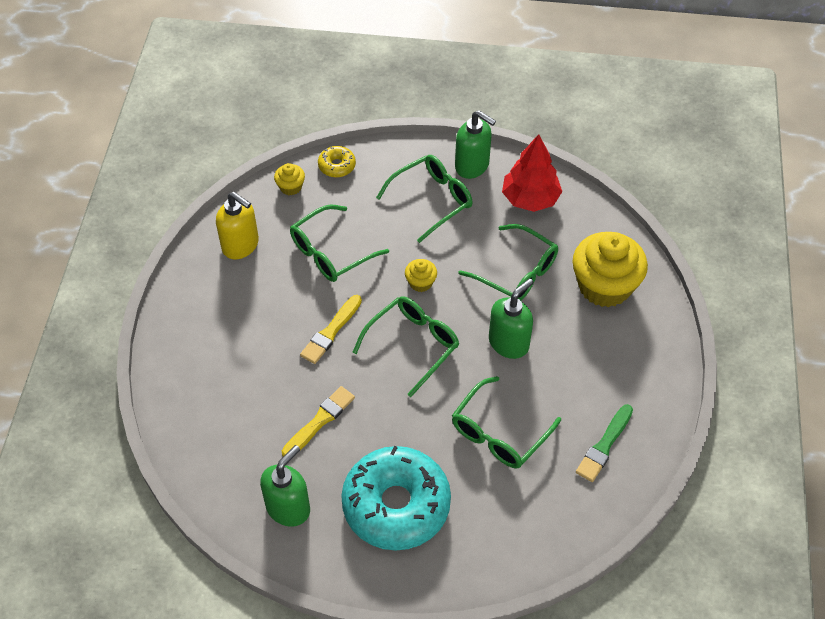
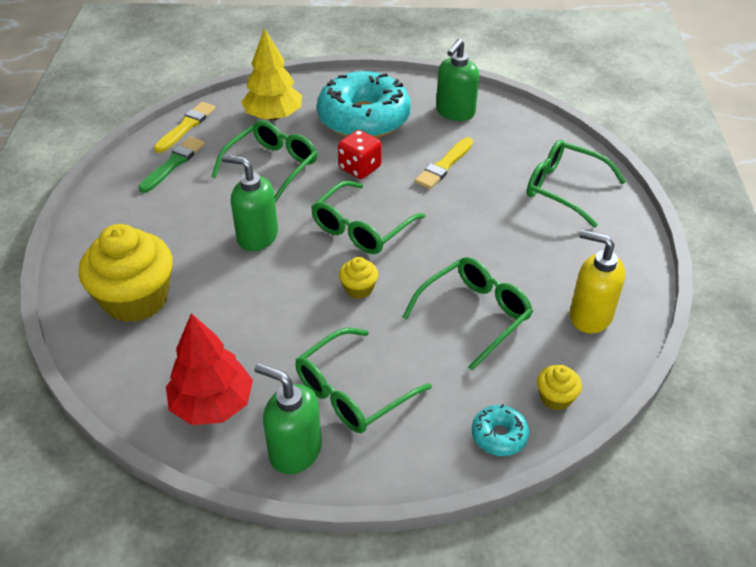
camera: 175 degrees right, 10 degrees down
yellow brush [300,295,362,364] -> yellow brush moved to [154,102,216,153]
yellow donut [318,146,356,178] -> turquoise donut [472,404,529,456]
green glasses [458,224,558,301] -> green glasses moved to [527,140,626,227]
green soap dispenser [489,279,534,359] -> green soap dispenser turned 75 degrees clockwise [221,154,278,251]
none -> yellow tree [241,28,302,120]
none -> red dice [338,130,381,179]

